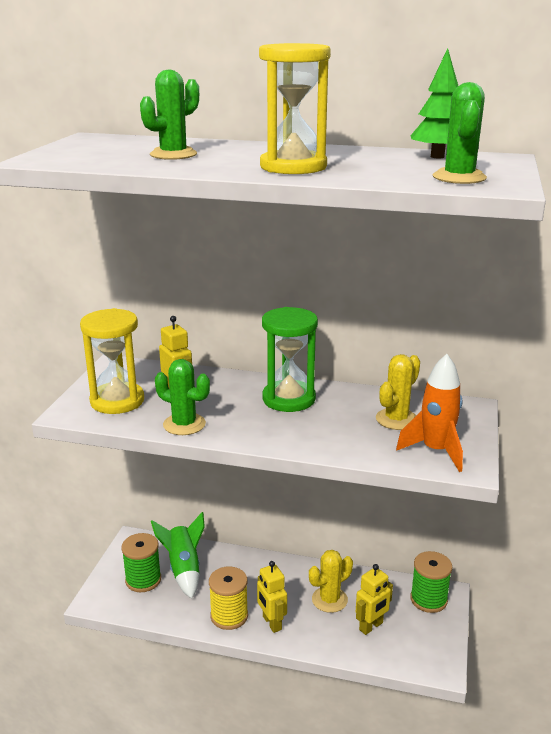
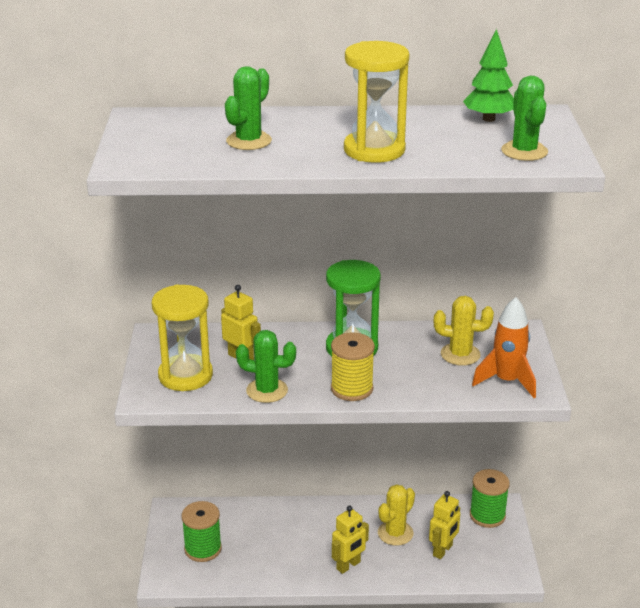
camera: 15 degrees left, 5 degrees up
green rocket [151,512,205,599] -> none
yellow spool [209,566,248,630] -> yellow spool moved to [331,333,375,401]
yellow robot [257,561,287,633] -> yellow robot turned 90 degrees counterclockwise [332,506,369,574]
yellow cactus [376,354,420,430] -> yellow cactus turned 75 degrees clockwise [434,296,494,366]

